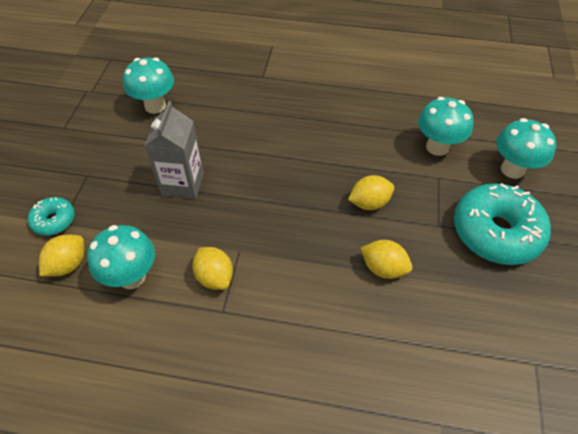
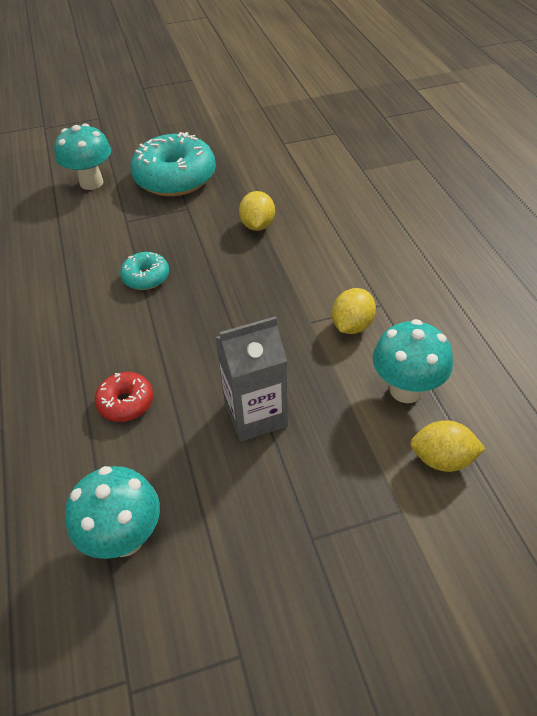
camera: 115 degrees left, 5 degrees down
turquoise donut [28,197,75,236] -> turquoise donut moved to [120,252,169,290]
yellow lemon [348,175,394,210] -> none
turquoise mushroom [418,97,473,156] -> none
none -> red donut [95,372,153,422]

